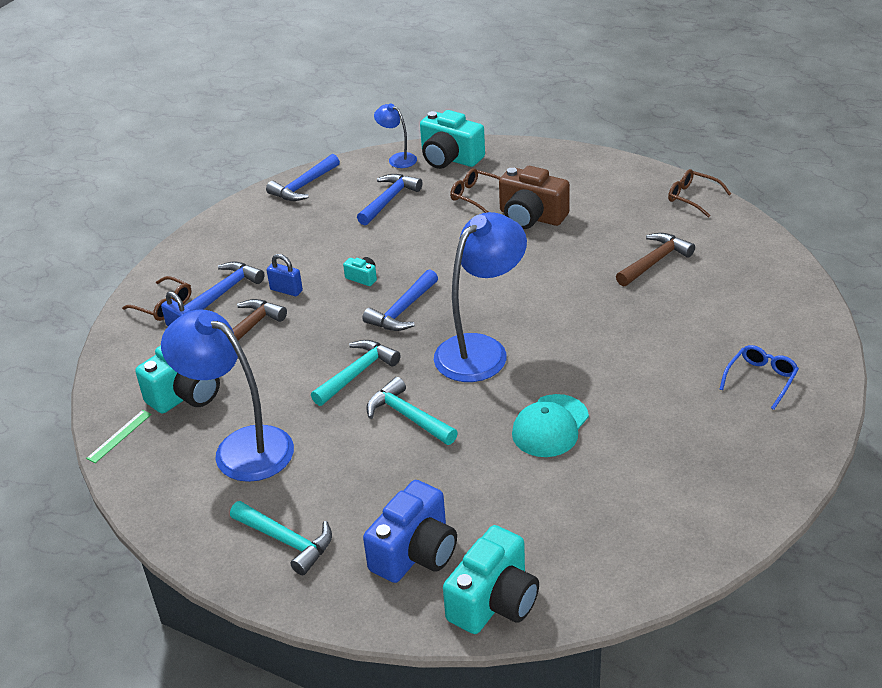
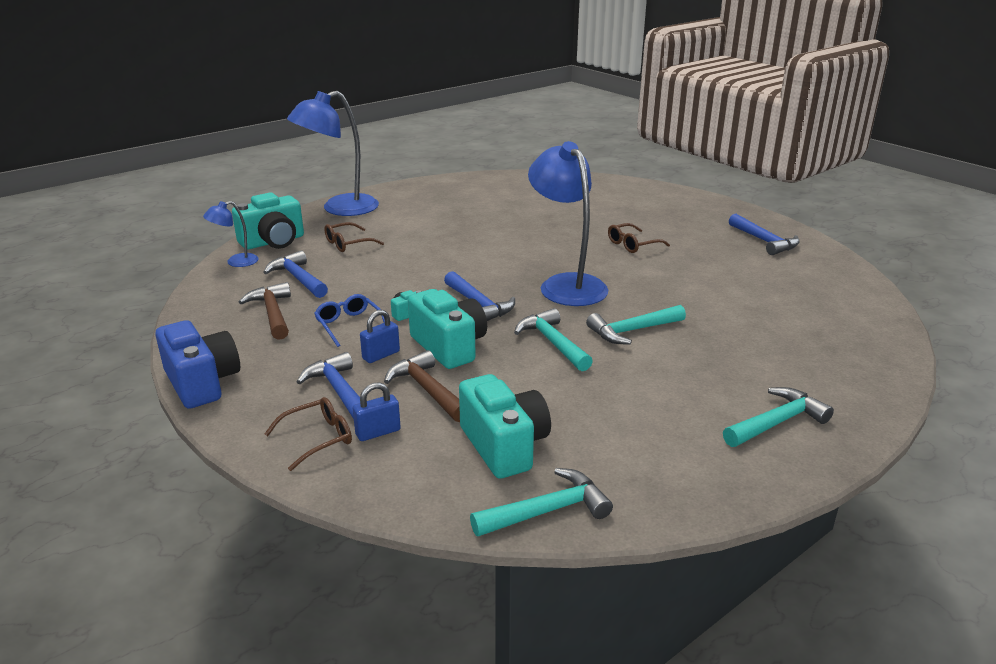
camera: 70 degrees left, 10 degrees down
green ruler [86,410,152,463] -> turquoise hammer [470,468,613,536]
blue lamp [161,310,294,482] -> blue lamp moved to [287,91,379,216]
blue hammer [266,154,340,201] -> blue hammer moved to [729,214,800,255]
blue camera [363,480,457,583] -> blue camera moved to [155,320,240,409]
turquoise camera [443,525,539,634] -> turquoise camera moved to [408,289,487,369]
brown camera [499,166,570,229] -> none
turquoise cap [512,394,589,457] -> none
brown hammer [616,233,695,287] -> brown hammer moved to [239,282,291,340]
brown glasses [668,169,731,218] -> brown glasses moved to [608,223,670,253]
blue glasses [720,345,799,410] -> blue glasses moved to [314,294,385,347]

